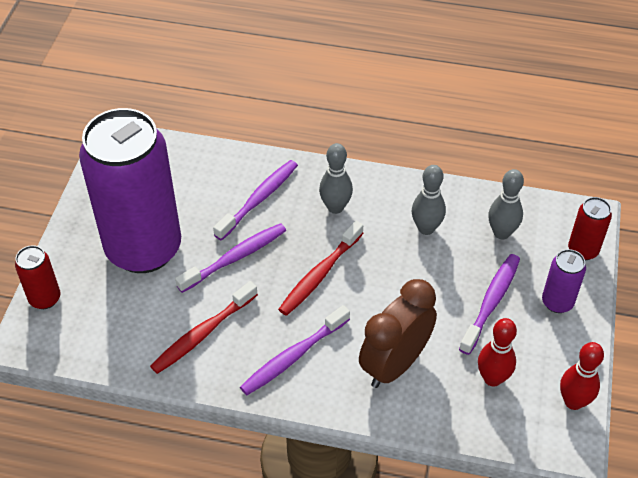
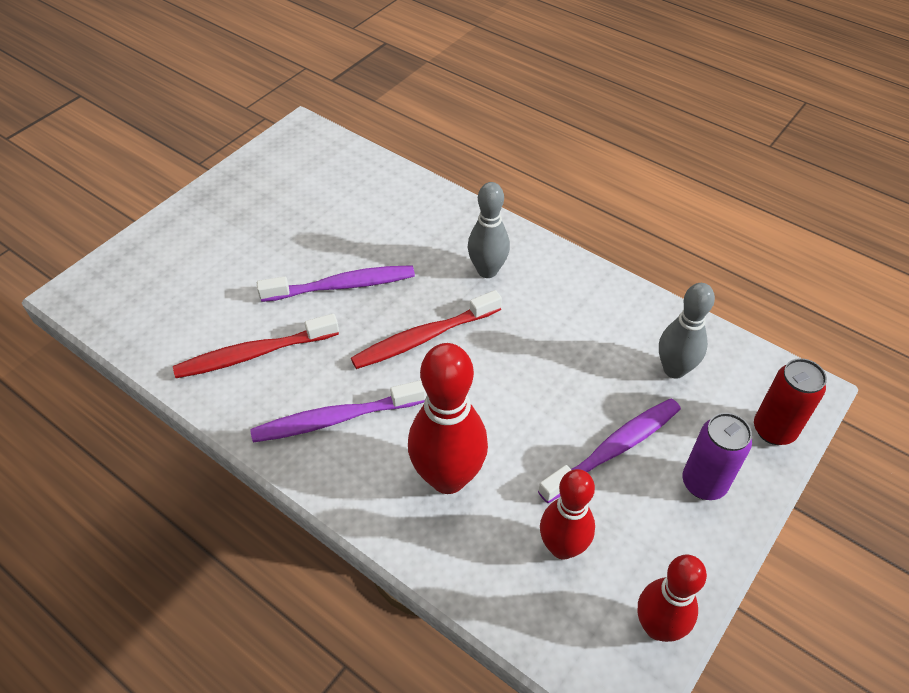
camera: 25 degrees right, 0 degrees up
red can [15,245,60,309] -> none
purple can [79,108,181,273] -> none
purple toothbrush [213,160,298,241] -> none
brown clock [359,279,437,388] -> red bowling pin [408,343,488,494]
grey bowling pin [412,165,446,235] -> none

